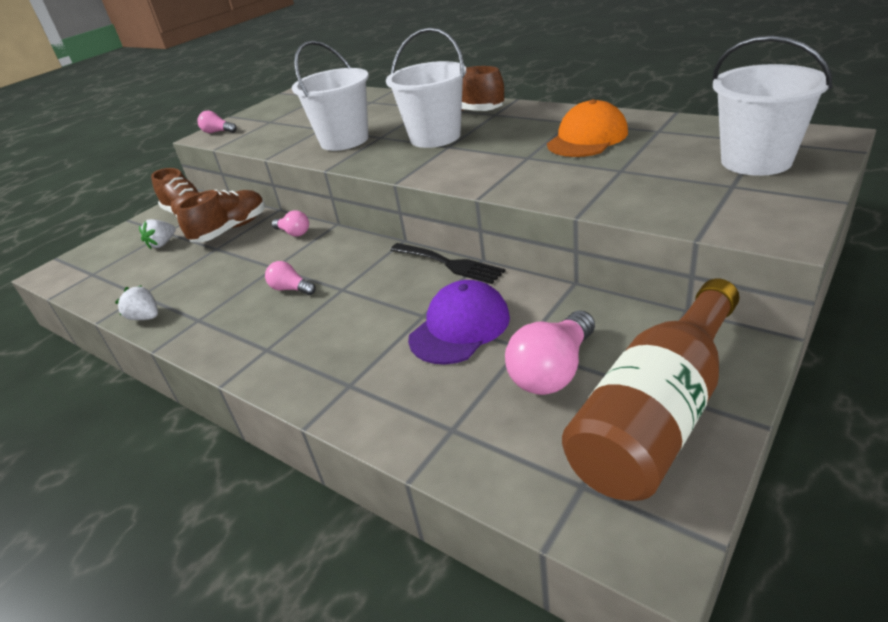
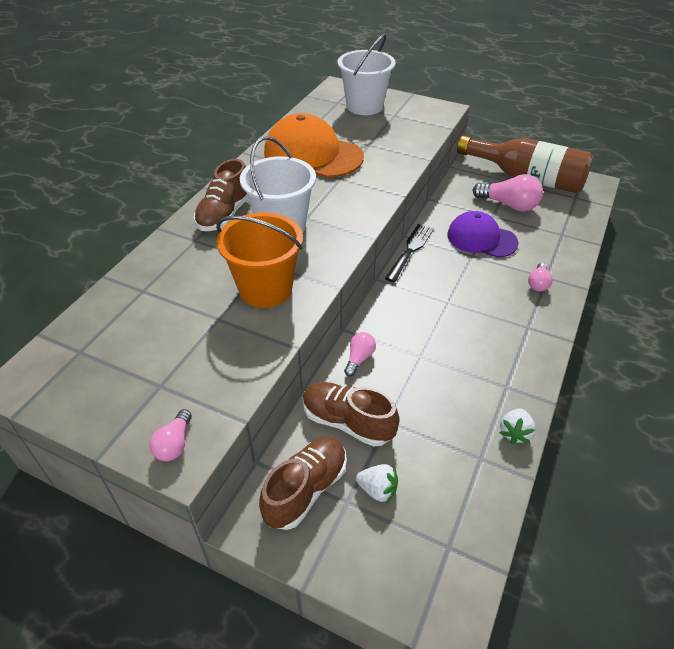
camera: 105 degrees left, 10 degrees up
pink light bulb [265,261,316,295] -> pink light bulb moved to [528,263,553,291]
white bucket [292,40,369,151] -> orange bucket [216,213,303,308]
orange cap [547,99,628,157] -> orange cap [264,113,364,178], size x1.51

